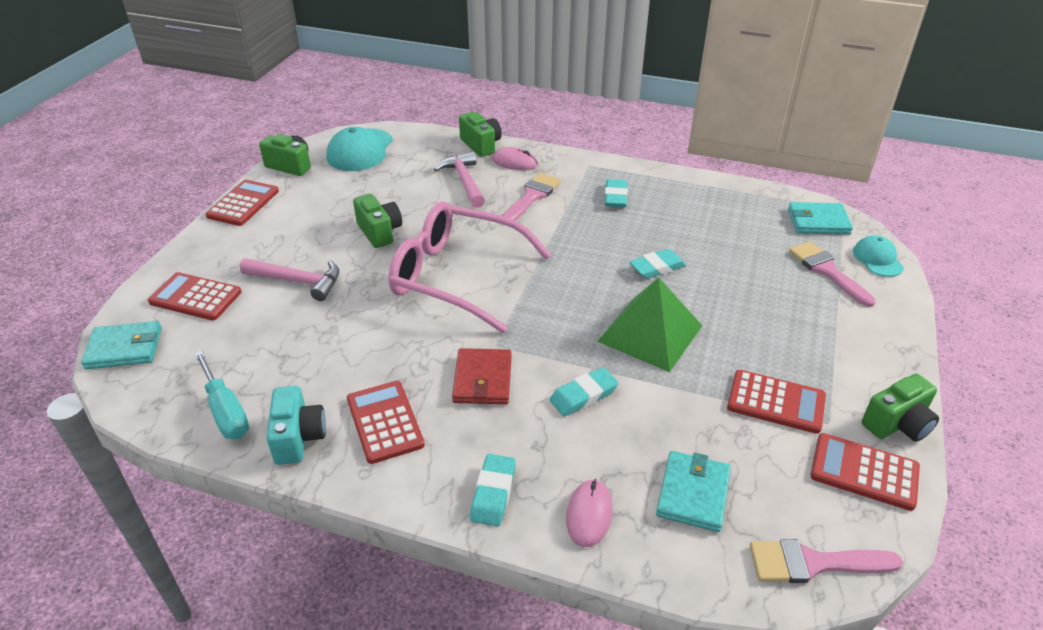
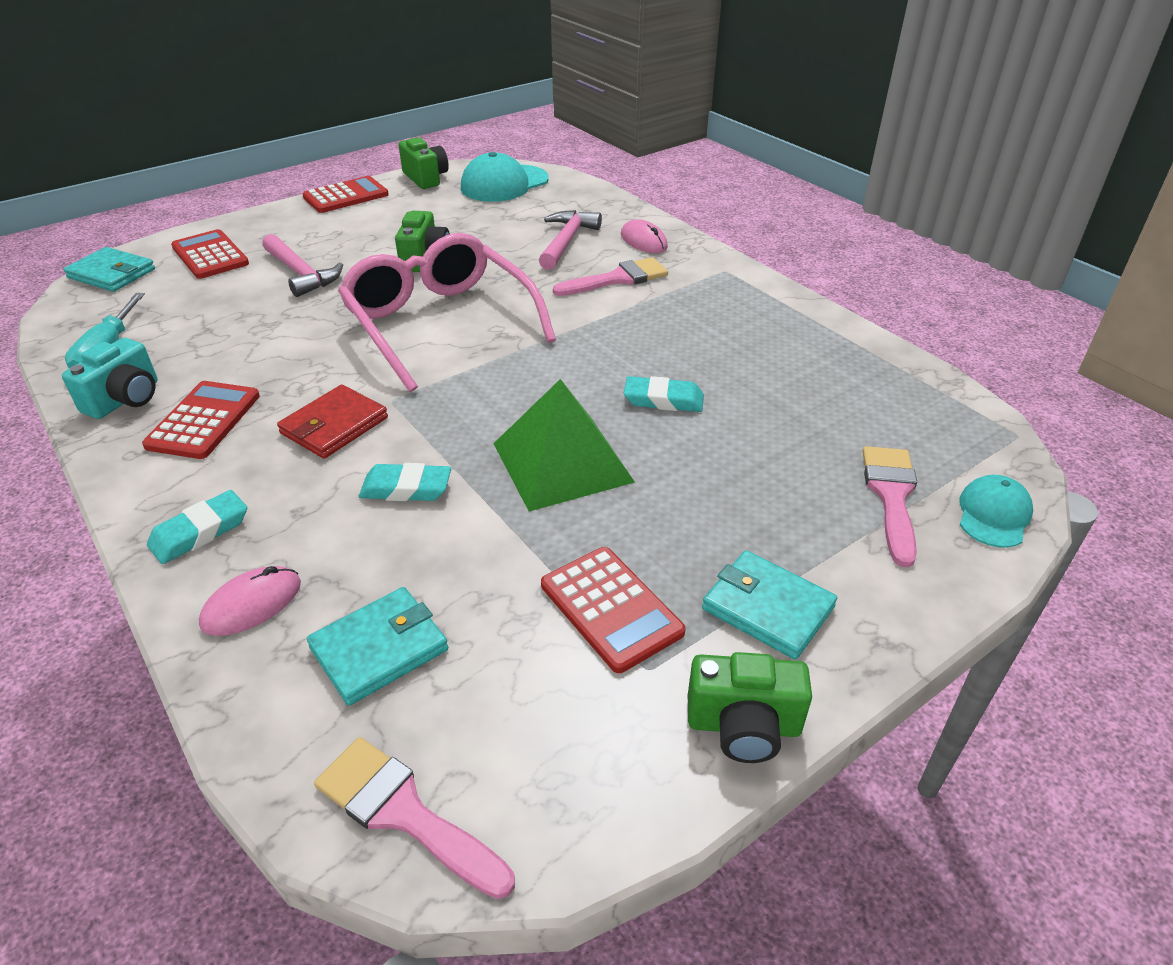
camera: 35 degrees right, 0 degrees up
green camera [459,112,502,157] -> none
turquoise eraser [605,179,628,207] -> none
turquoise wallet [788,202,853,234] -> turquoise wallet moved to [702,550,837,660]
red calculator [810,433,920,511] -> none

